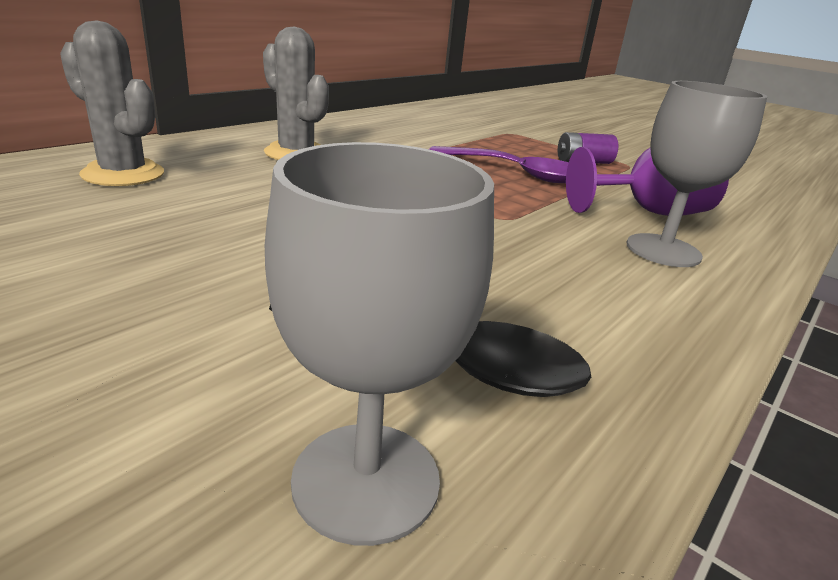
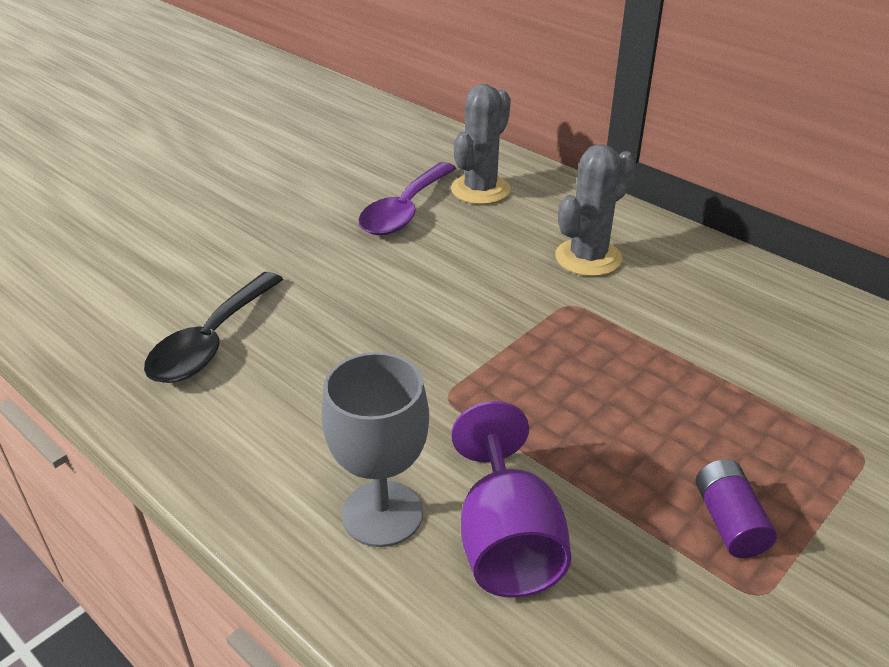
camera: 95 degrees right, 10 degrees up
grey goblet [265,142,494,546] -> none
purple spoon [429,146,569,183] -> purple spoon moved to [358,162,456,235]

